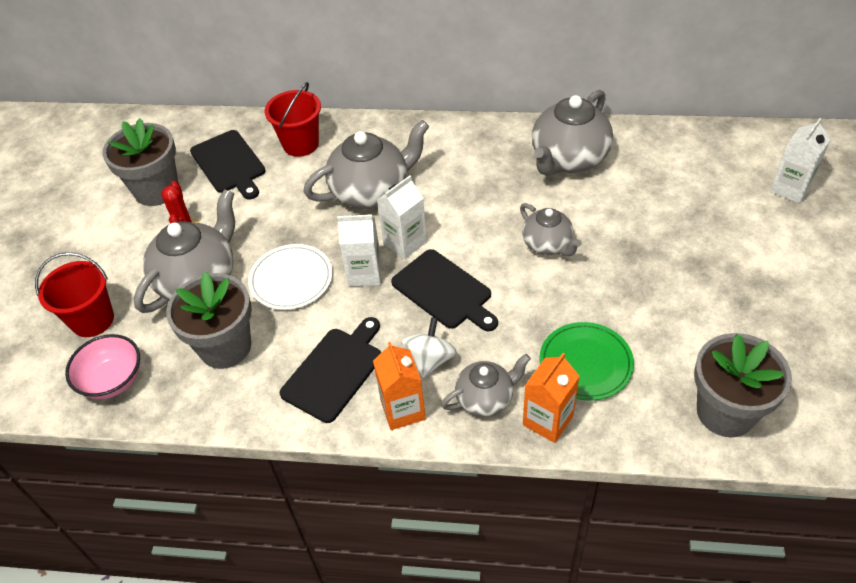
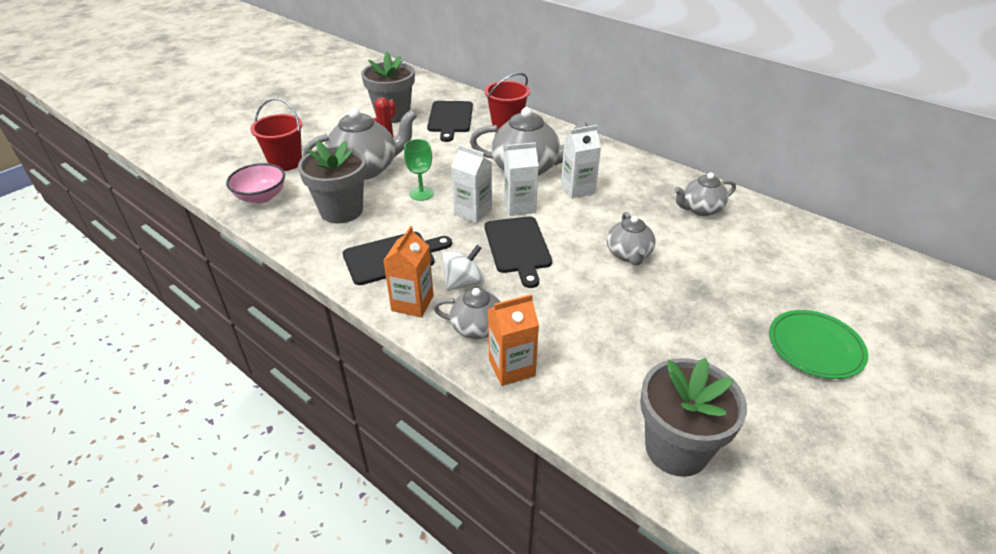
camera: 30 degrees right, 10 degrees down
white plate [248,244,332,310] -> green goblet [404,139,434,201]
grey teapot [532,90,613,176] -> grey teapot [674,173,736,216], size x0.59
green plate [539,322,634,401] -> green plate moved to [769,310,868,379]
white carton [770,118,831,204] -> white carton moved to [561,125,601,198]

